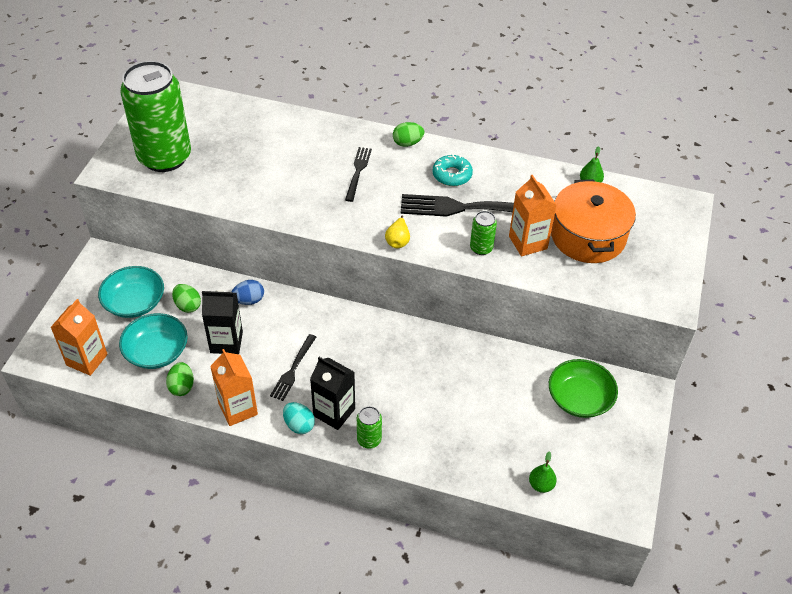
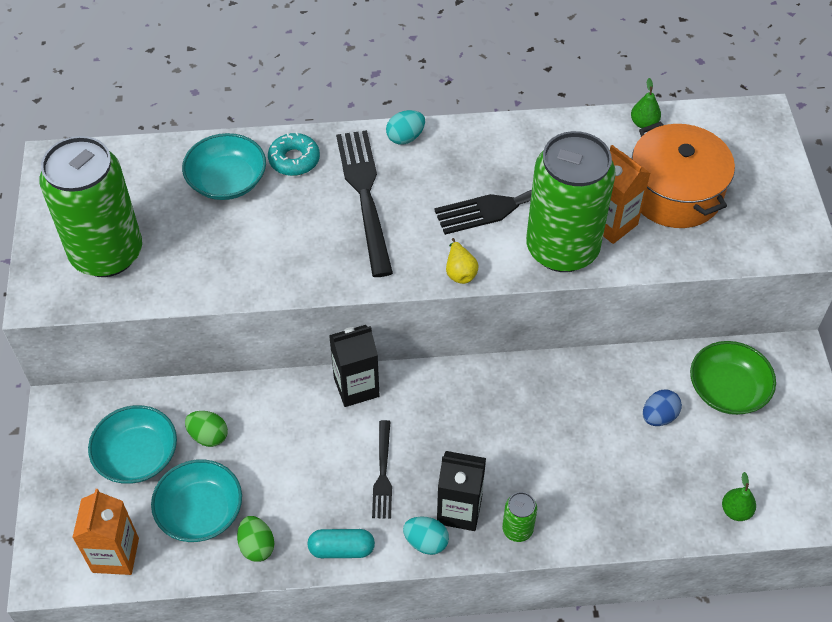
camera: 20 degrees left, 5 degrees up
black carton [202,290,243,354] -> black carton moved to [329,325,380,407]
orange carton [210,349,258,426] -> turquoise capsule [308,529,375,558]
blue egg [232,280,264,305] -> blue egg moved to [643,389,682,426]
black fork [345,147,372,202] -> black fork [336,130,393,277], size x1.82
green egg [393,122,424,147] -> turquoise egg [386,110,425,145]
turquoise donut [432,154,473,186] -> turquoise donut moved to [268,132,320,176]
green can [470,211,497,255] -> green can [526,131,616,272], size x2.49
none -> turquoise bowl [182,133,266,200]

